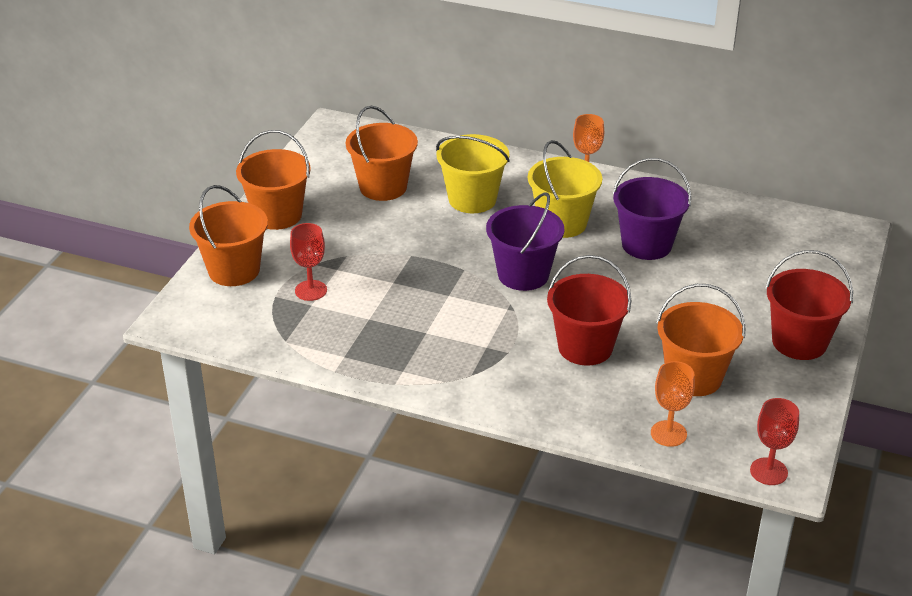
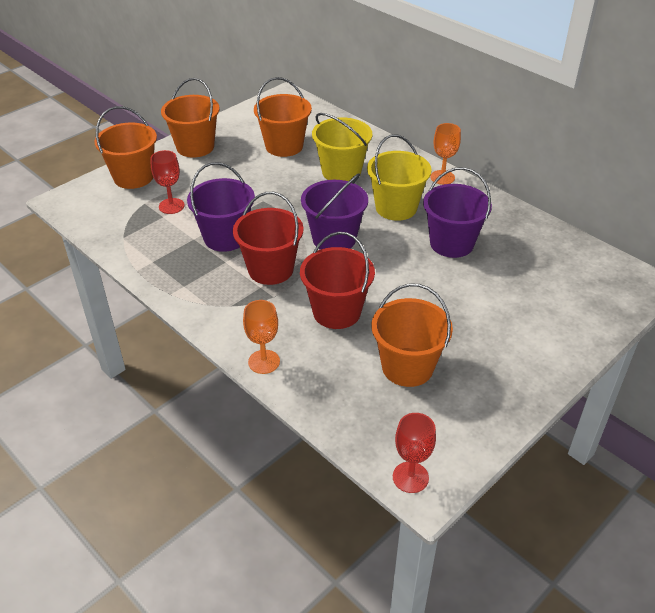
camera: 25 degrees right, 5 degrees up
orange goblet [651,361,695,447] -> orange goblet moved to [243,300,280,374]
red bucket [766,250,853,360] -> red bucket moved to [233,192,304,285]
none -> purple bucket [187,162,255,252]

